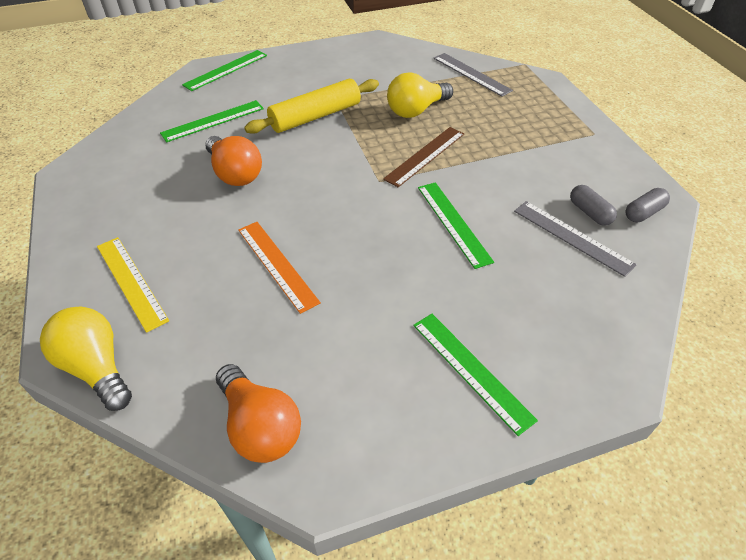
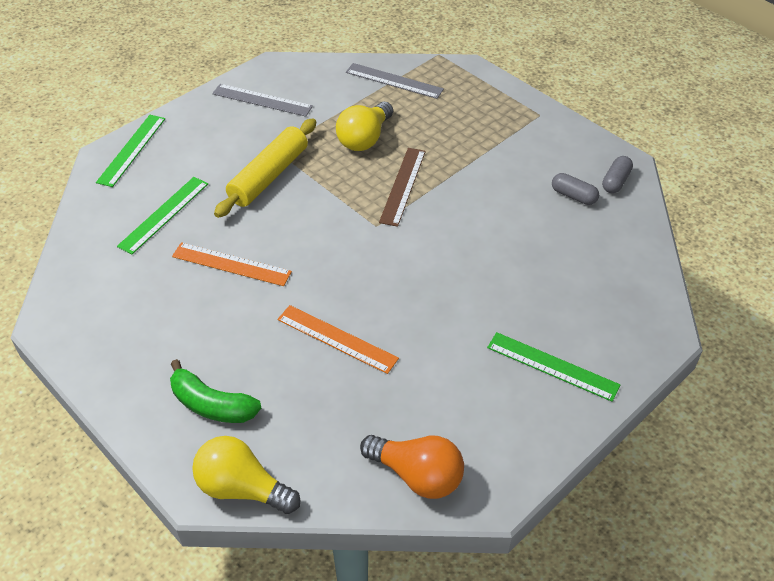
camera: 25 degrees left, 0 degrees up
yellow ruler [97,237,169,333] -> green banana [170,359,261,423]
orange light bulb [205,136,262,186] -> orange ruler [172,242,292,286]
green ruler [418,182,494,269] -> none
grey ruler [514,201,637,277] -> grey ruler moved to [212,84,313,117]

